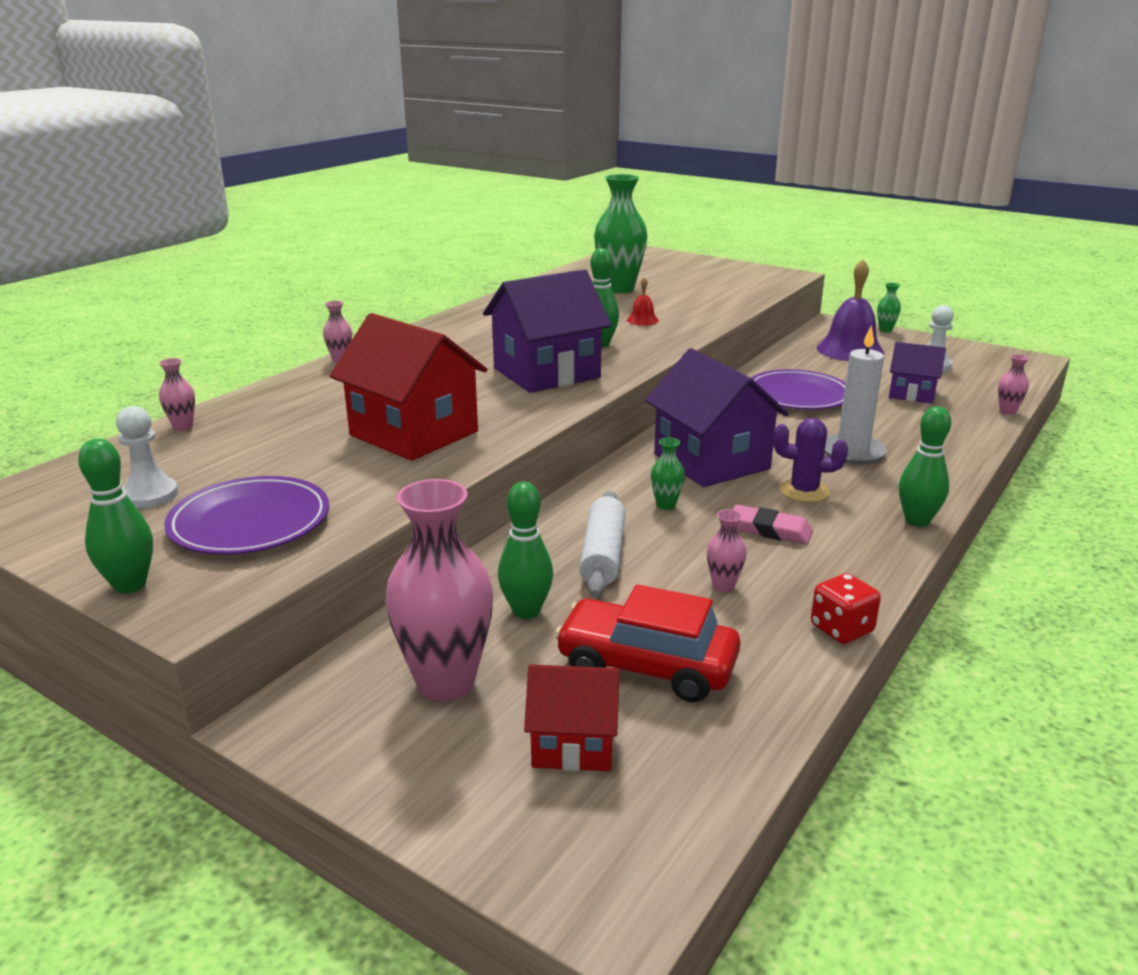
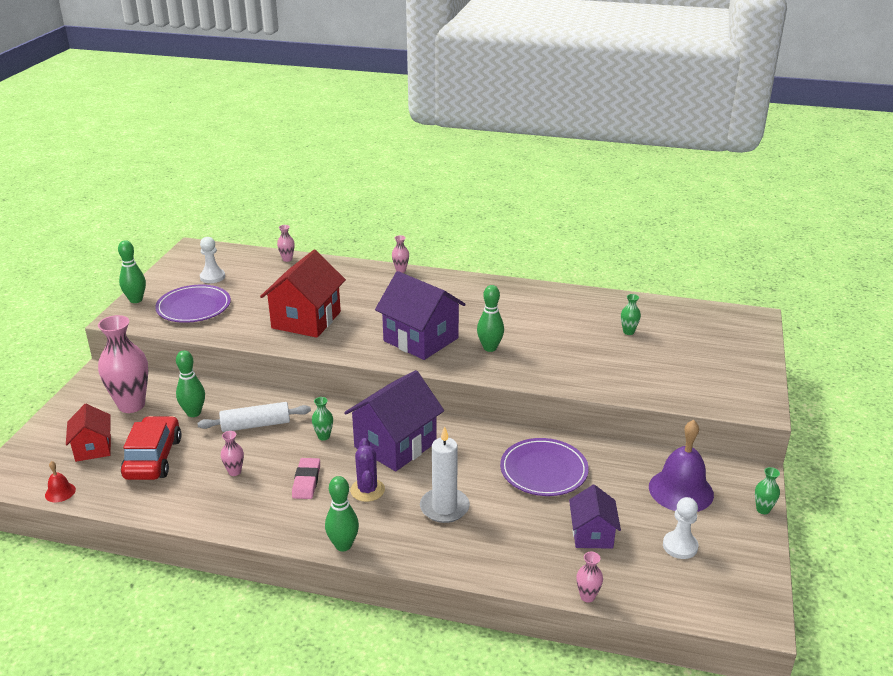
camera: 70 degrees right, 5 degrees up
green vase [594,174,648,294] -> green vase [621,294,641,335], size x0.44
red bell [627,277,659,326] -> red bell moved to [45,461,76,502]
red dice [811,573,881,644] -> none

